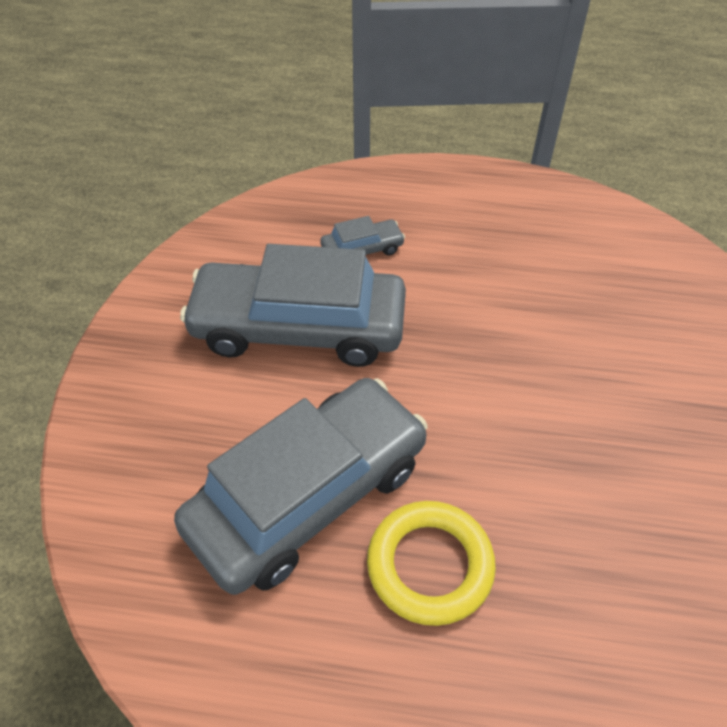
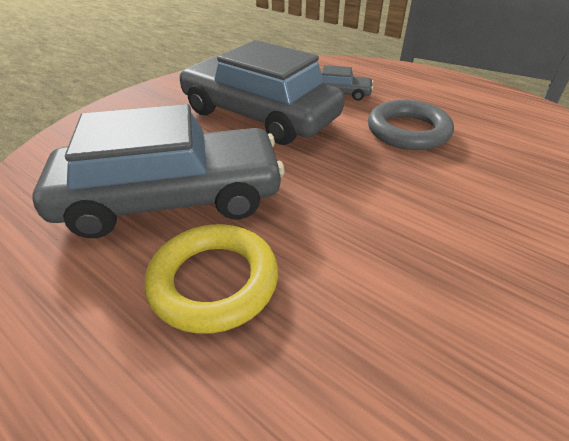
camera: 30 degrees right, 10 degrees down
none -> grey ring [368,100,454,150]

